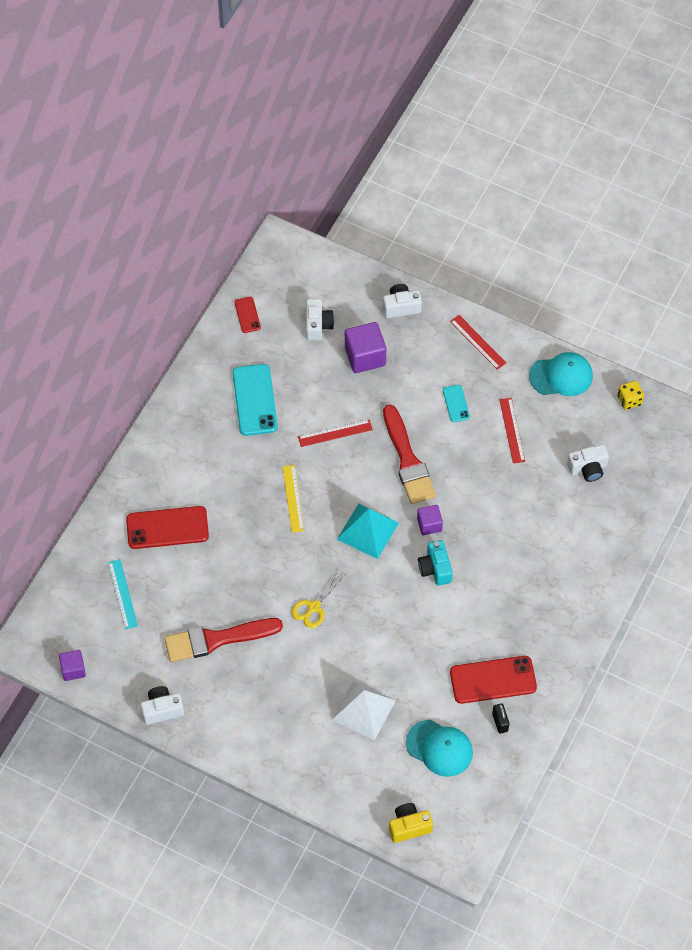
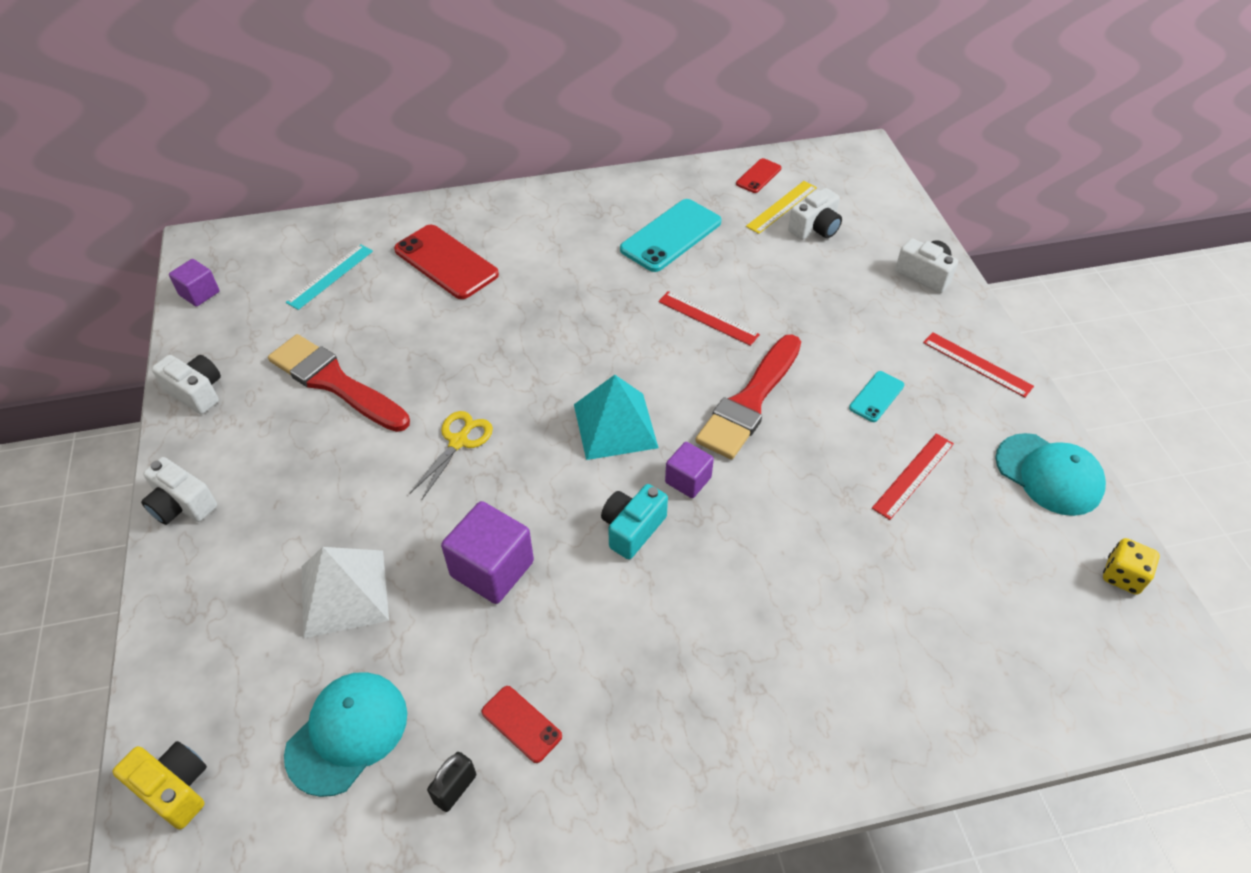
camera: 50 degrees right, 10 degrees down
yellow ruler [282,465,304,532] -> yellow ruler moved to [746,181,817,234]
yellow scissors [291,570,345,628] -> yellow scissors turned 120 degrees clockwise [410,411,493,499]
purple cube [345,322,386,373] -> purple cube moved to [441,501,534,604]
turquoise cap [406,720,473,777] -> turquoise cap turned 135 degrees counterclockwise [284,672,407,797]
red ruler [450,315,506,370] -> red ruler turned 60 degrees counterclockwise [923,332,1034,397]
red phone [450,656,537,704] -> red phone [482,686,562,763], size x0.52
white camera [567,444,609,482] -> white camera moved to [141,457,217,525]

